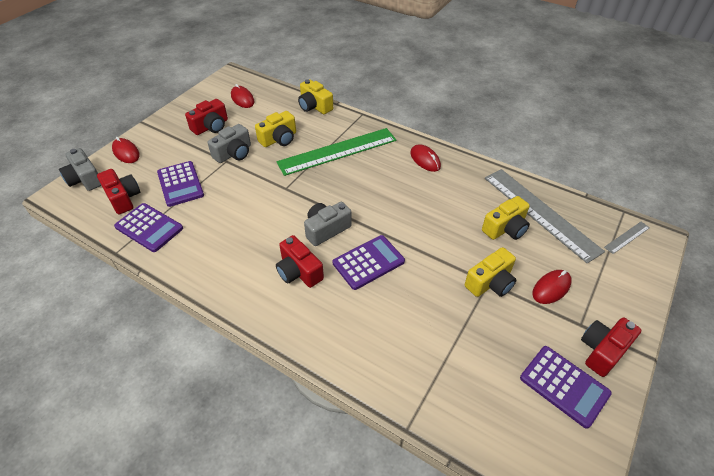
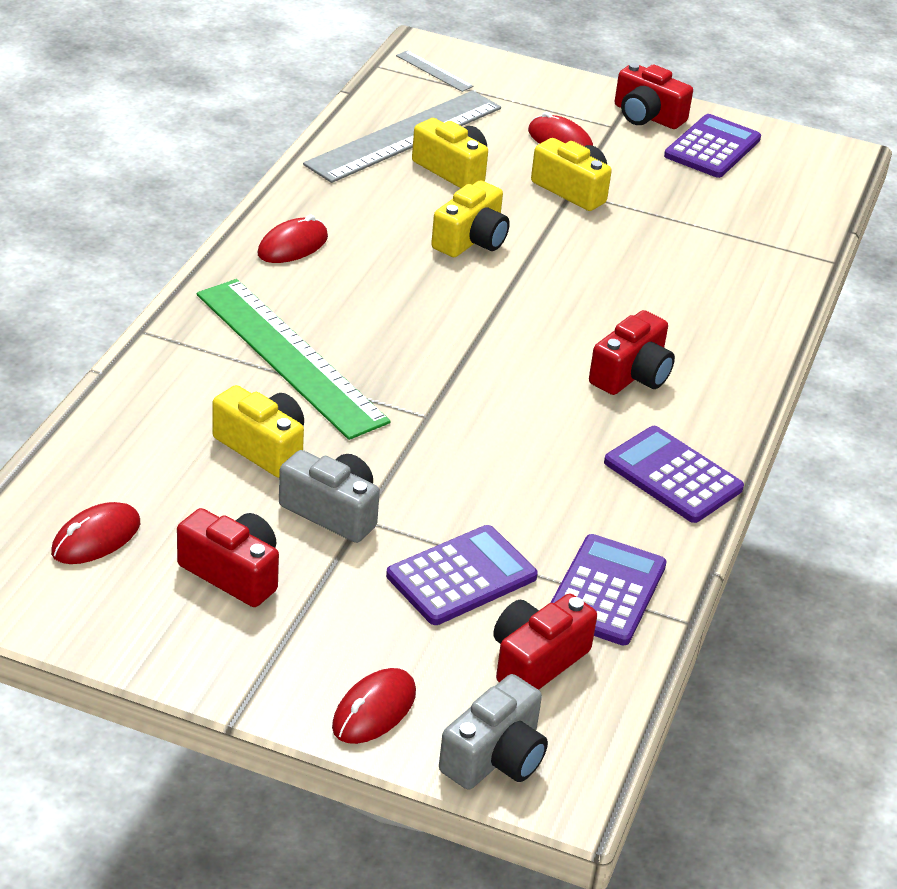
camera: 105 degrees left, 10 degrees down
yellow camera [298,79,333,114] -> yellow camera moved to [431,181,510,257]
grey camera [304,202,352,246] -> none
purple calculator [333,235,405,290] -> purple calculator moved to [604,426,744,523]

